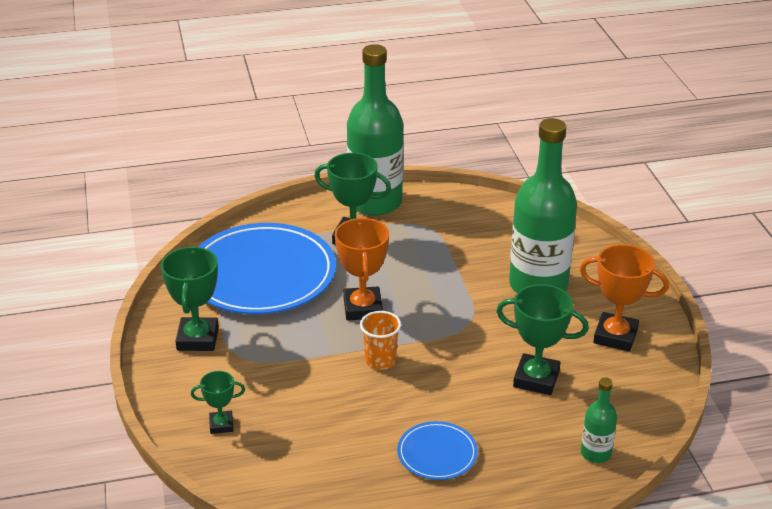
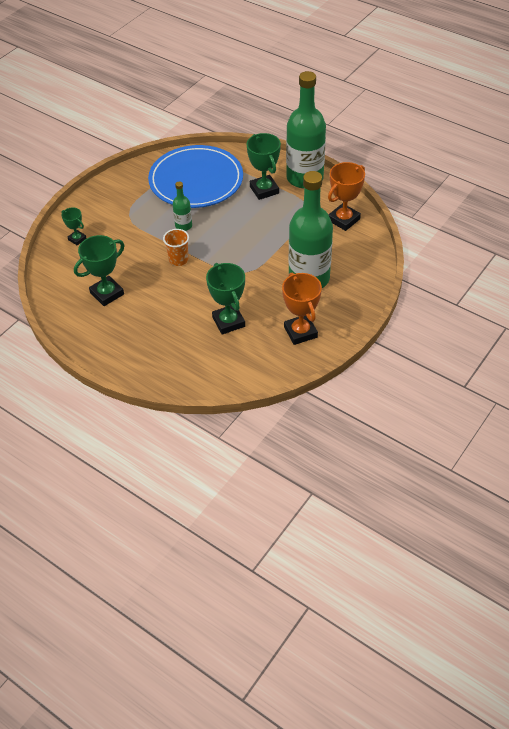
camera: 50 degrees right, 15 degrees up
green trophy [161,246,219,351] -> green trophy moved to [74,235,125,306]
orange trophy [335,218,389,320] -> orange trophy moved to [328,162,365,231]
blue plate [397,421,478,480] -> none
green bottle [581,377,617,463] -> green bottle moved to [173,181,192,231]

